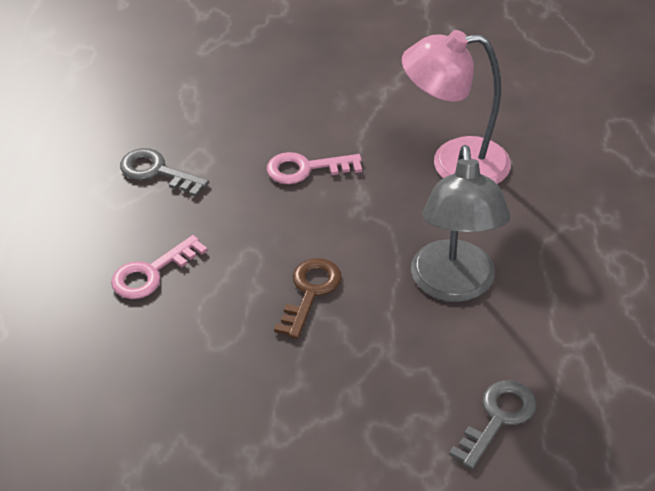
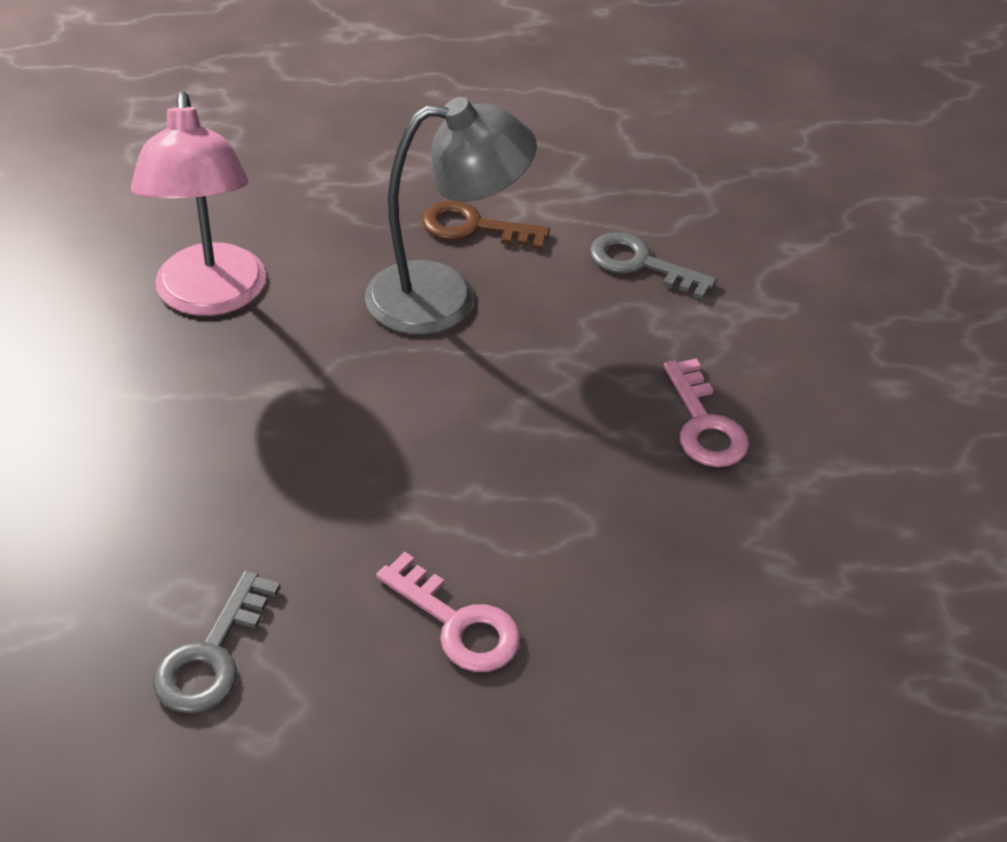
camera: 100 degrees left, 0 degrees up
pink key [267,152,362,184] -> pink key moved to [664,358,749,467]
brown key [274,258,342,339] -> brown key moved to [422,200,550,250]

